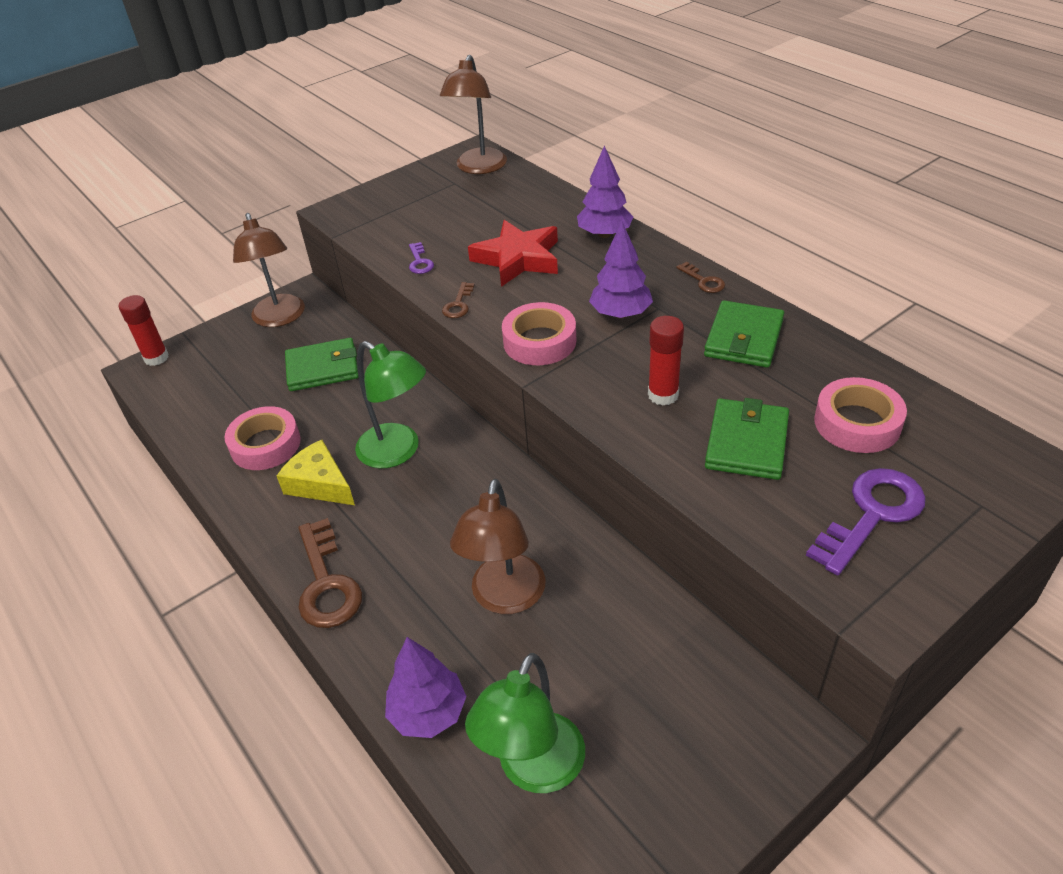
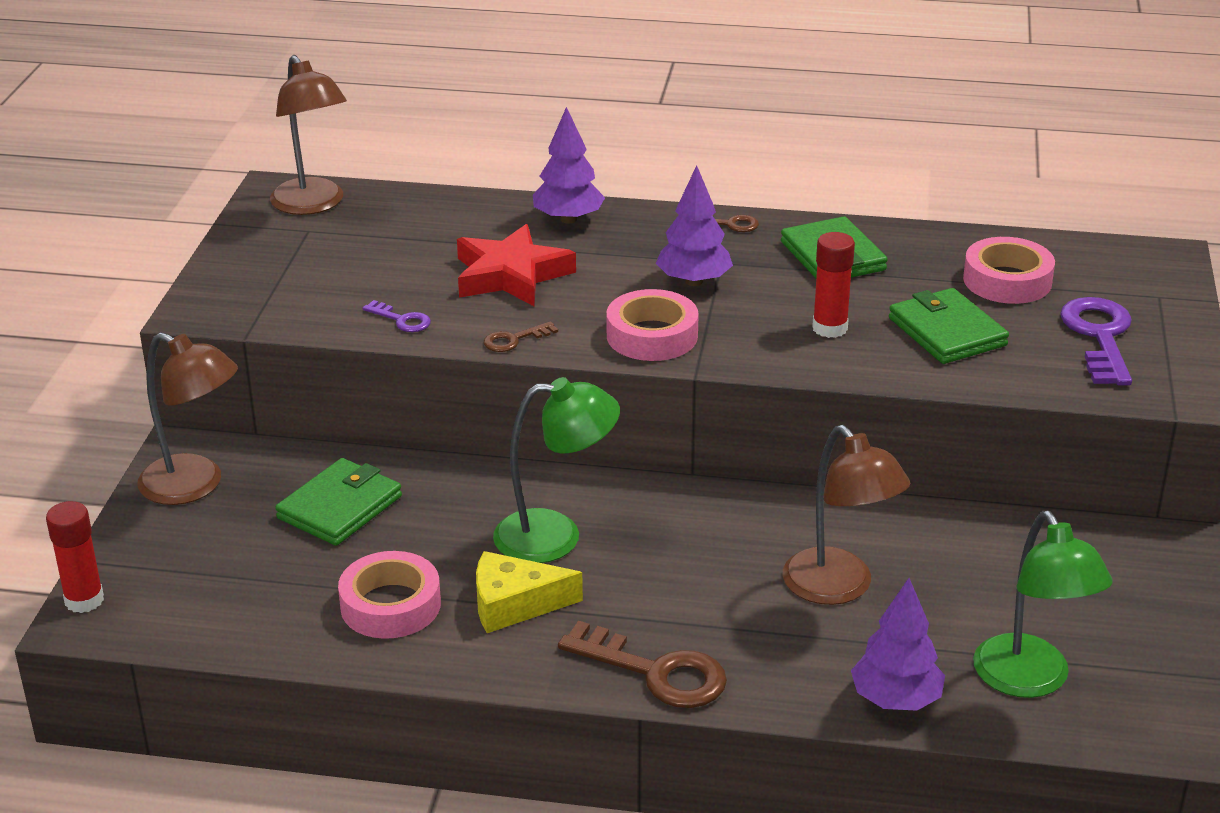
camera: 45 degrees left, 10 degrees down
brown key [442,282,475,318] -> brown key turned 90 degrees clockwise [484,321,558,352]

